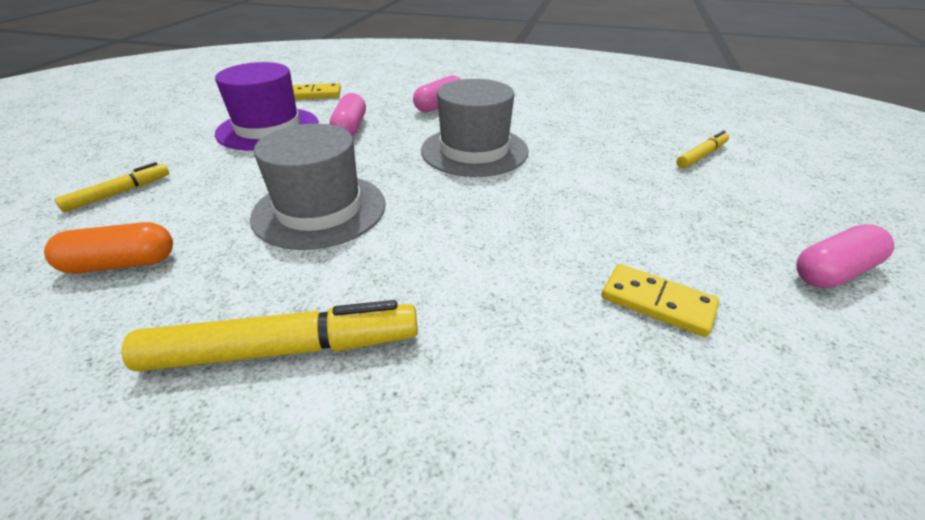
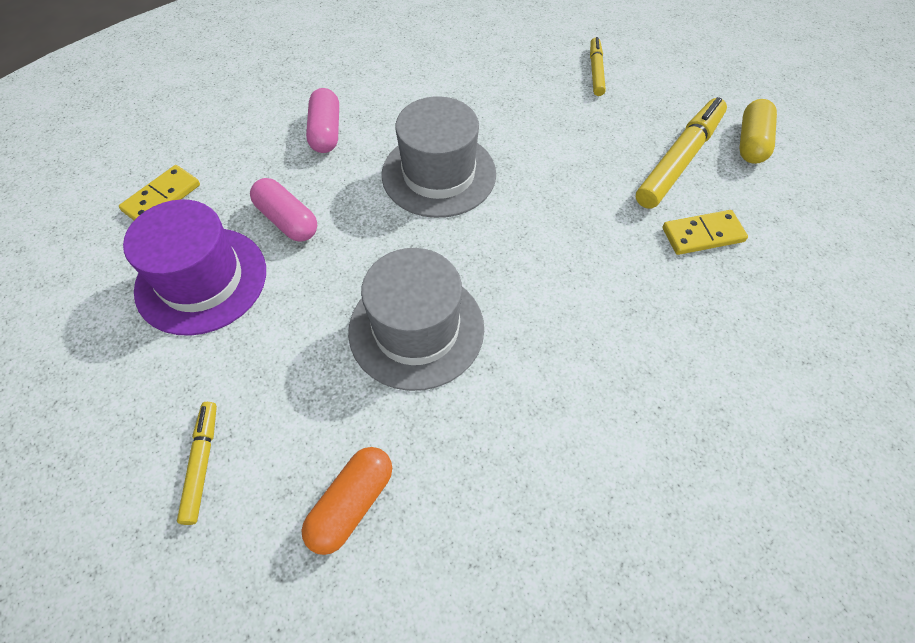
camera: 45 degrees left, 20 degrees up
yellow marker [122,300,418,371] -> yellow marker moved to [636,97,727,209]
pink capsule [796,224,894,288] -> yellow capsule [740,99,777,164]

